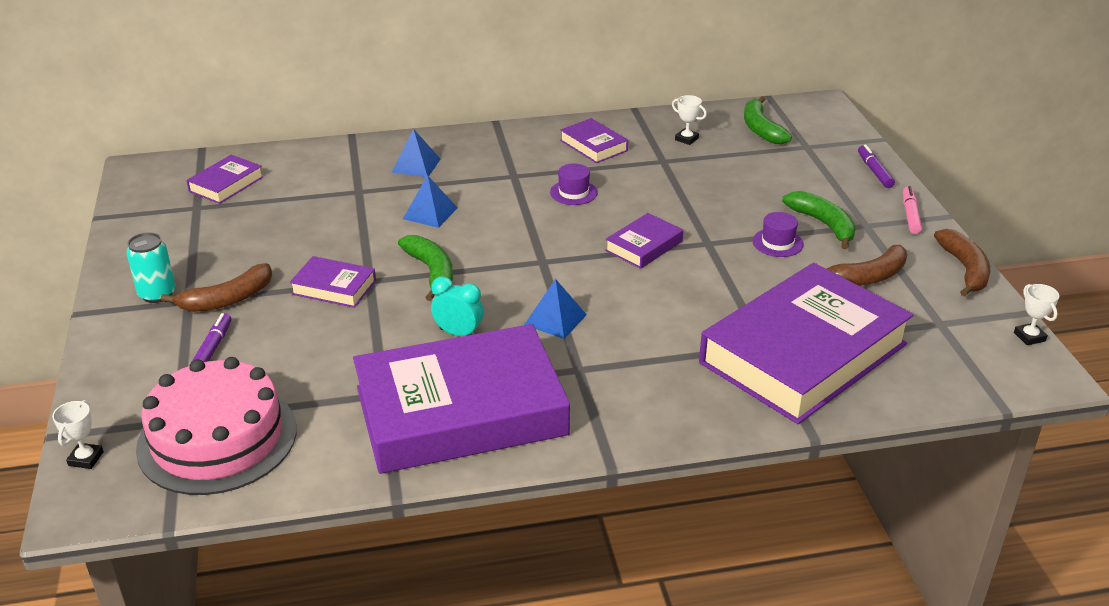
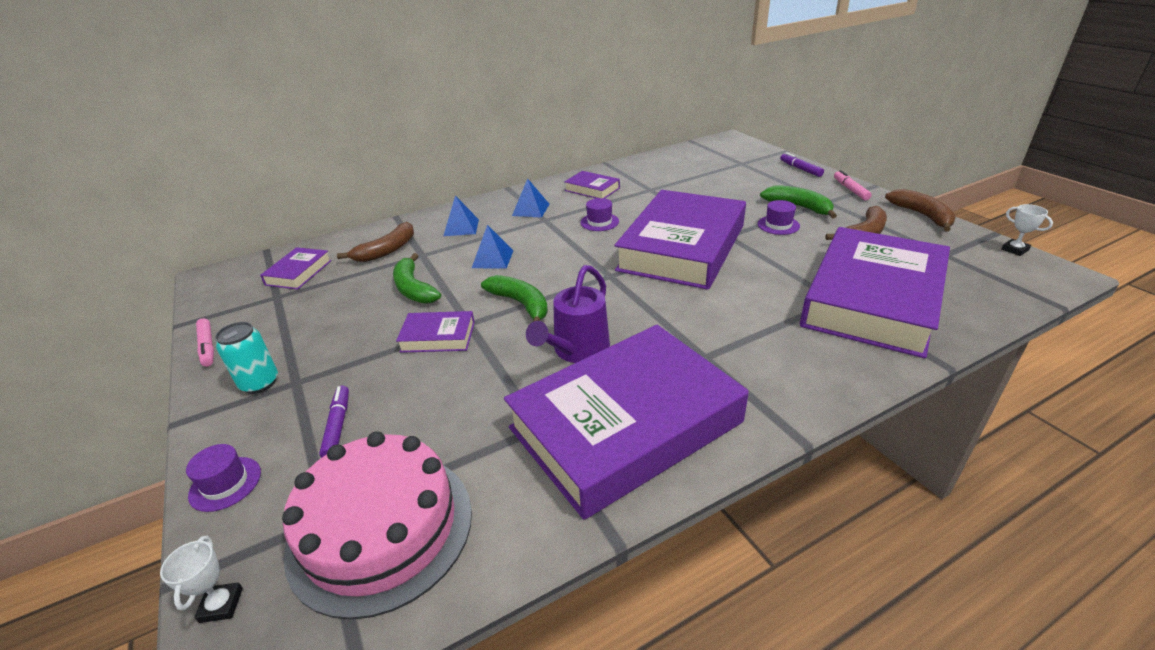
camera: 15 degrees left, 0 degrees up
brown banana [161,263,272,312] -> brown banana moved to [337,222,414,262]
turquoise clock [431,277,484,336] -> purple watering can [526,265,610,363]
blue pyramid [524,279,587,339] -> blue pyramid moved to [512,178,549,218]
purple book [605,213,683,269] -> purple book [614,190,746,290], size x2.36
white trophy [672,95,707,145] -> none
green banana [744,96,792,144] -> green banana moved to [393,253,441,304]
none -> purple hat [186,444,261,512]
none -> pink marker [196,318,214,367]

